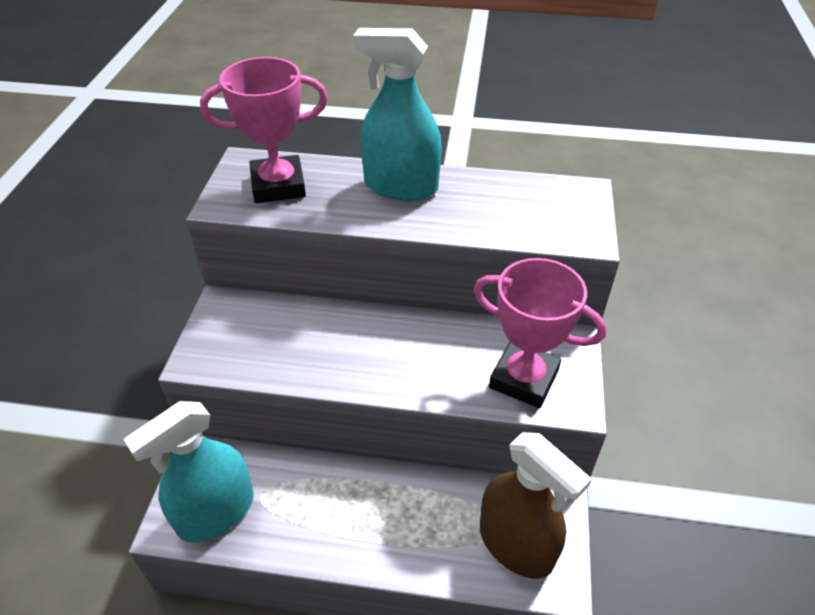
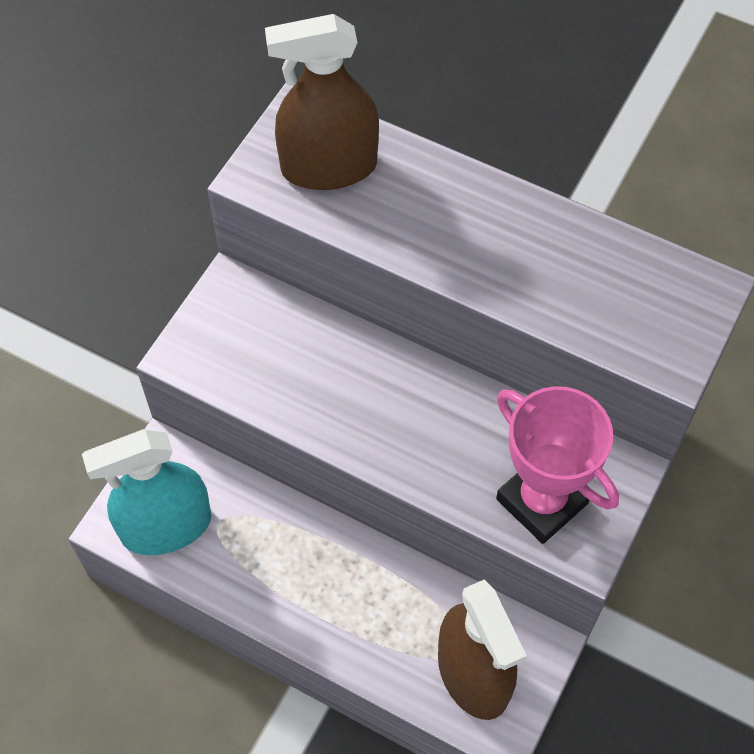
camera: 20 degrees right, 15 degrees up
pink trophy [200,57,328,203] -> brown spray bottle [265,14,379,190]
turquoise spray bottle [353,28,442,201] -> none

